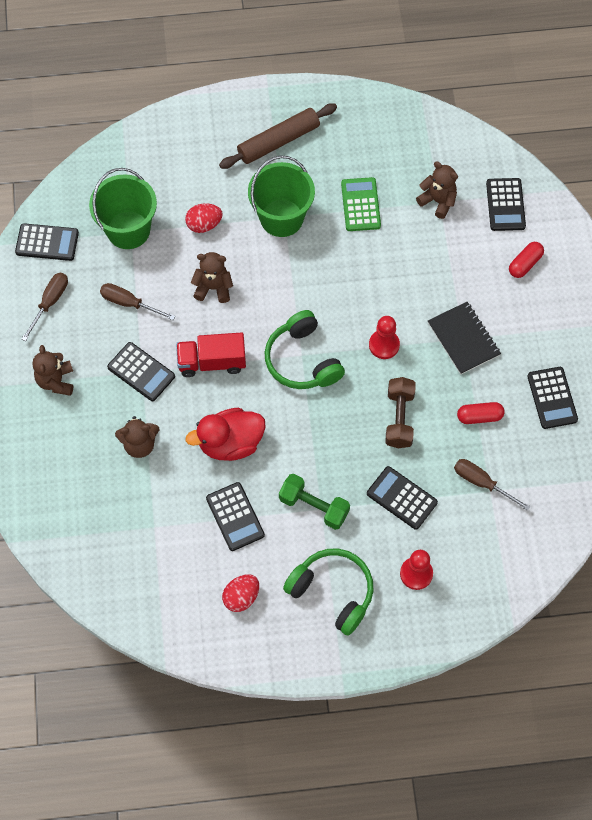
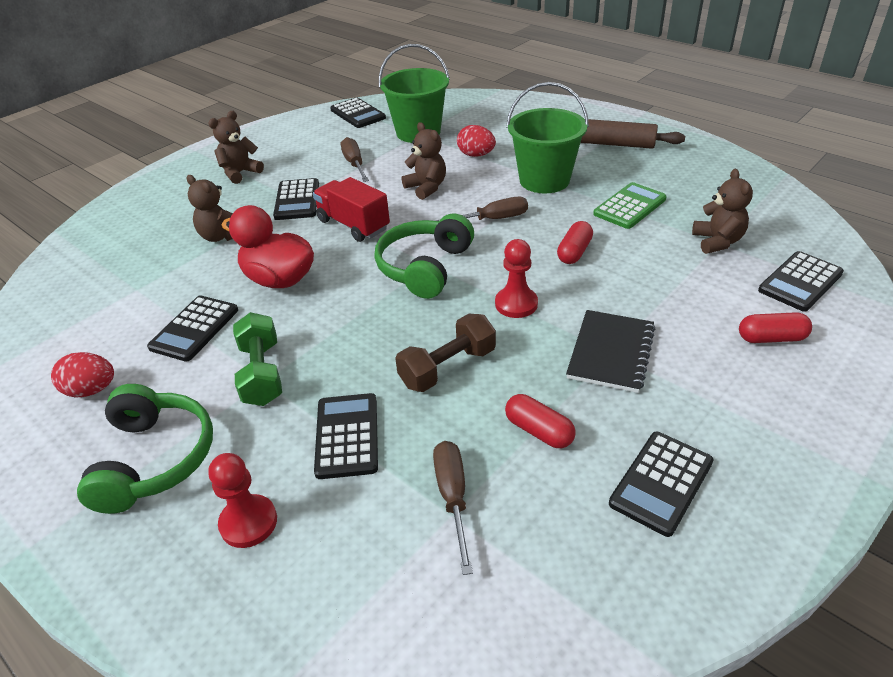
camera: 50 degrees right, 25 degrees down
brown screwdriver [21,273,68,341] -> brown screwdriver moved to [435,197,528,221]
none -> red capsule [557,221,593,264]

